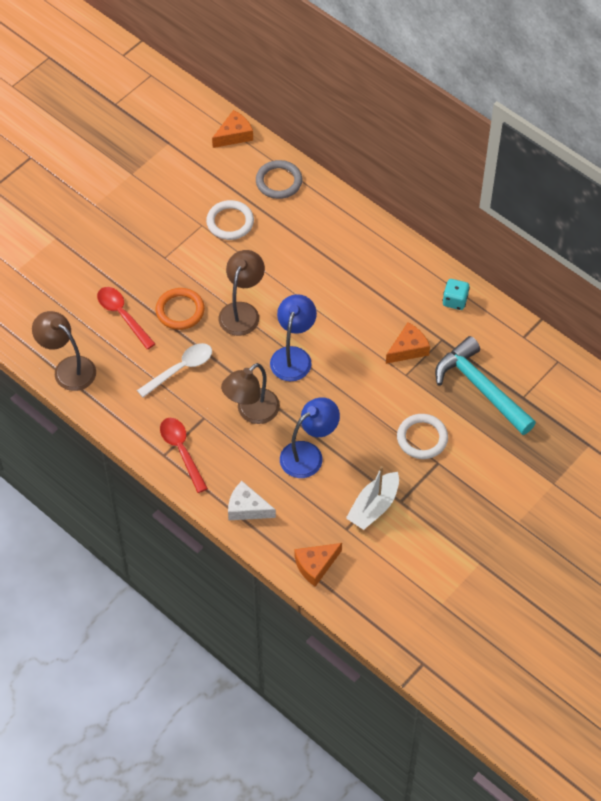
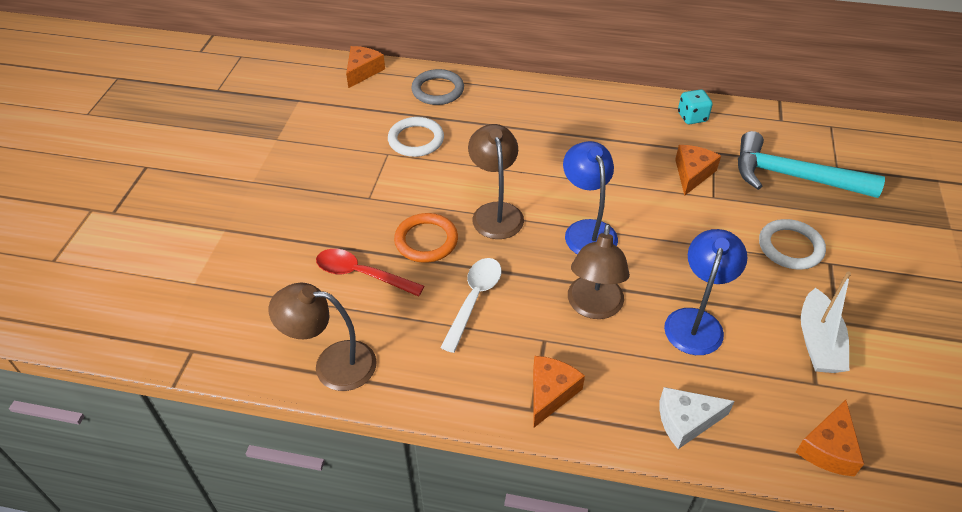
camera: 30 degrees left, 10 degrees down
red spoon [160,418,208,493] -> orange cheese [533,356,585,428]

